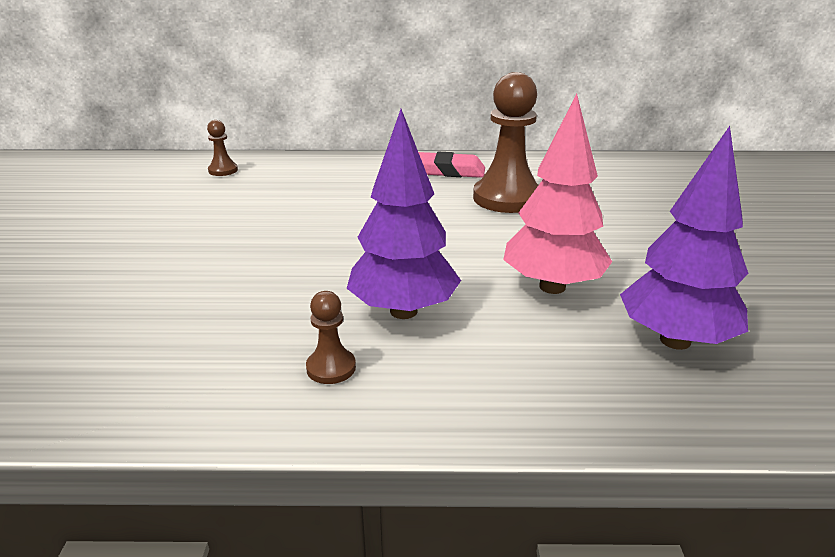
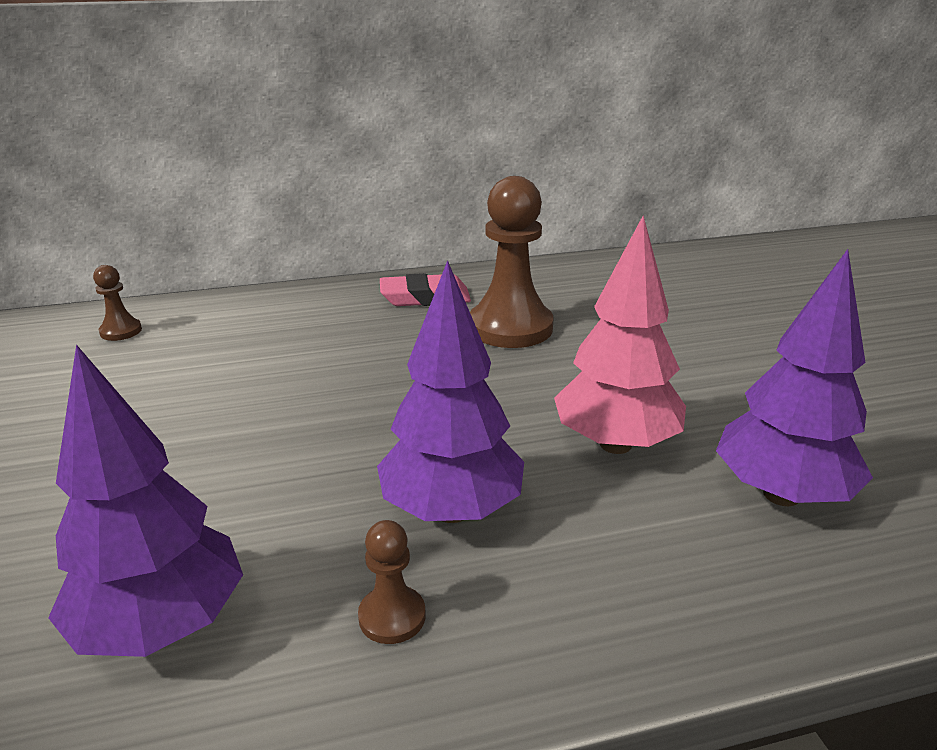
camera: 15 degrees left, 0 degrees up
none -> purple tree [48,344,243,657]

